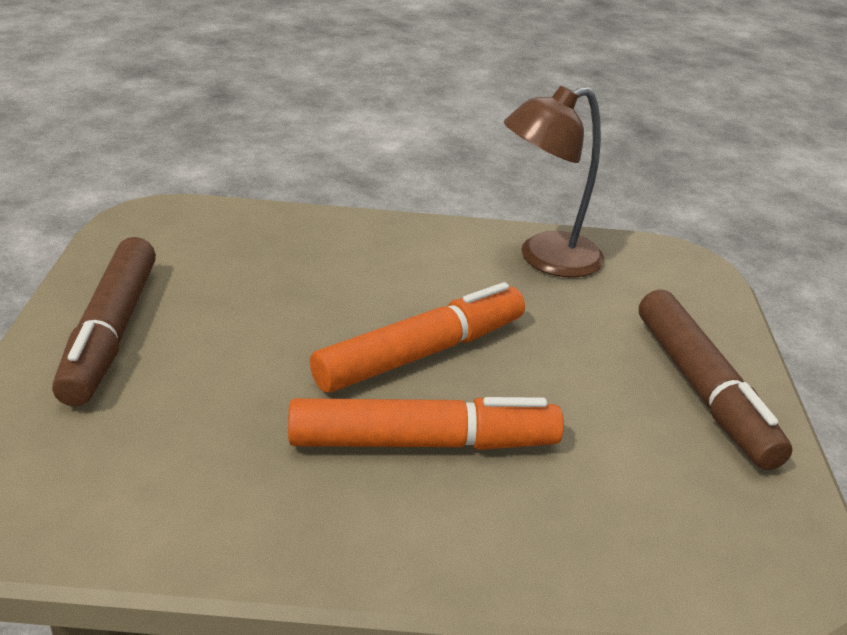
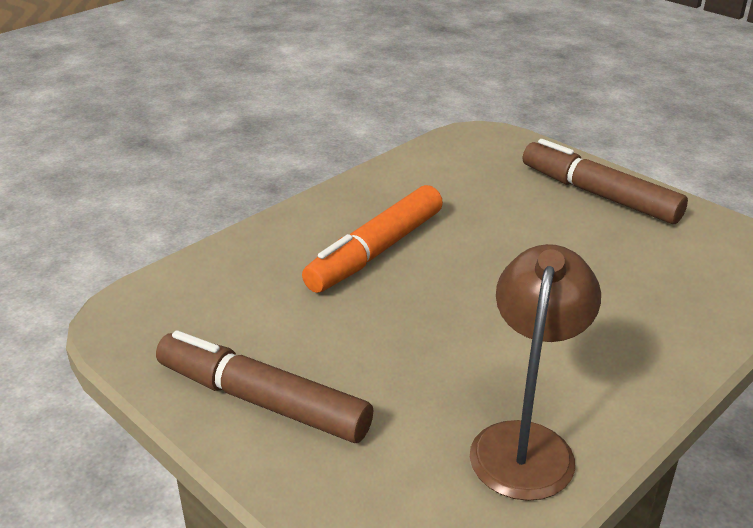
camera: 135 degrees right, 0 degrees up
orange marker [310,282,525,393] -> none

